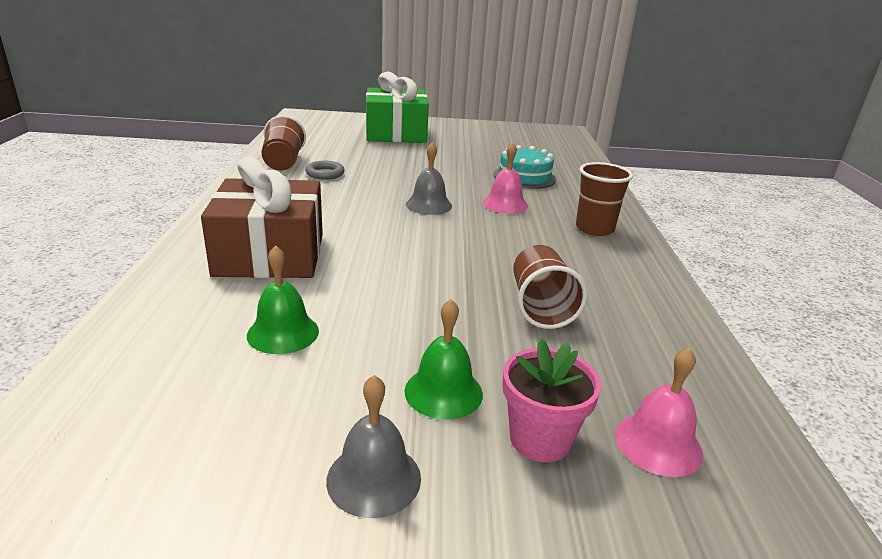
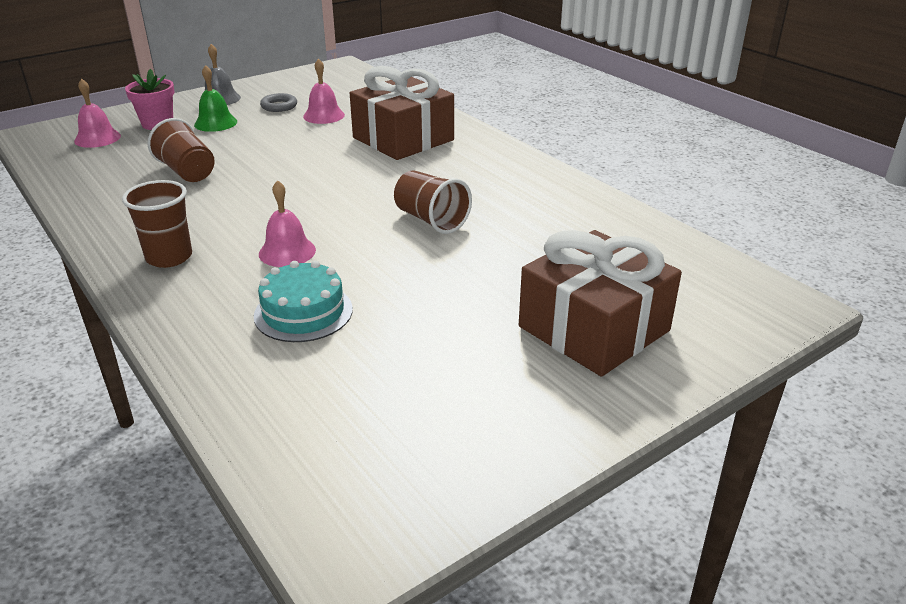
camera: 145 degrees right, 5 degrees up
green bell [247,245,319,354] -> pink bell [303,58,345,124]
brown cup [262,115,306,170] -> brown cup moved to [394,170,472,234]
grey ring [305,161,345,180] -> grey ring moved to [260,93,297,112]
green gift [366,72,429,143] -> brown gift [519,230,682,376]
grey bell [406,142,452,215] -> none

